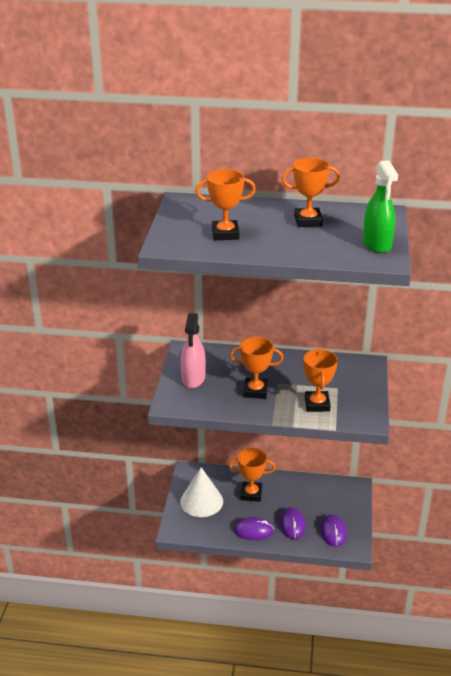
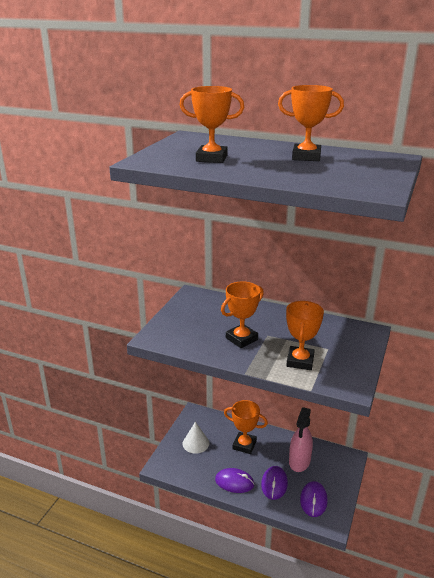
camera: 15 degrees right, 5 degrees down
white cone [180,467,223,517] -> white cone [183,422,209,454], size x0.66
pink spray bottle [181,313,206,388] -> pink spray bottle moved to [289,407,313,472]
orange trophy [230,337,284,399] -> orange trophy turned 60 degrees counterclockwise [221,281,264,348]
green spray bottle [363,160,398,253] -> none

